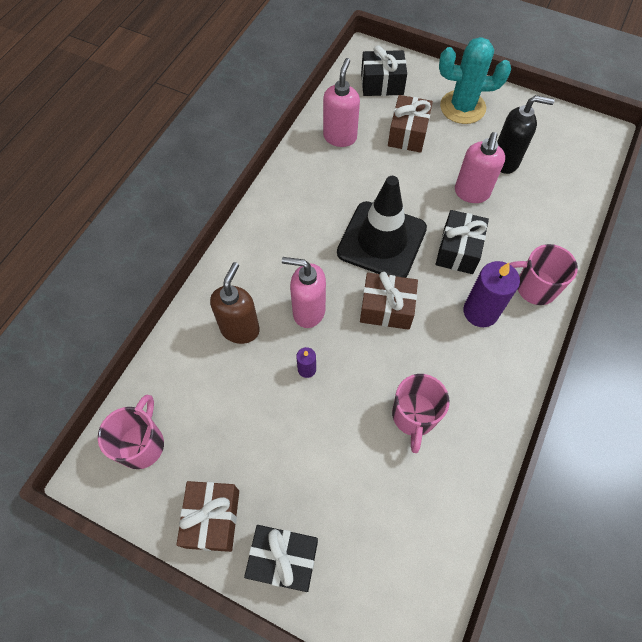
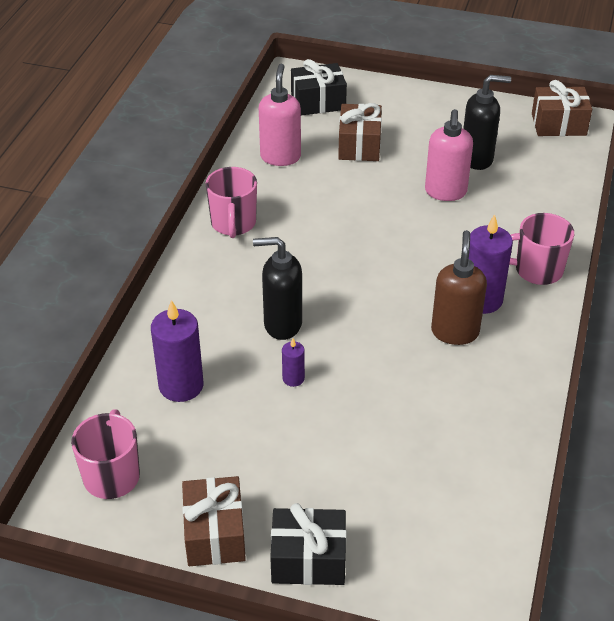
camera: 10 degrees left, 20 degrees down
brown soap dispenser [210,262,260,344] -> brown soap dispenser moved to [431,230,487,345]
pink soap dispenser [282,257,326,328] -> black soap dispenser [253,237,302,340]
black traffic cone [337,176,427,278] -> none
brown gift [360,272,418,330] -> brown gift moved to [532,80,592,136]
pink mug [392,374,450,453] -> pink mug moved to [205,167,257,238]
black gift [436,210,489,274] -> none
turquoise cactus [439,37,511,124] -> none
none -> purple candle [151,300,204,402]

